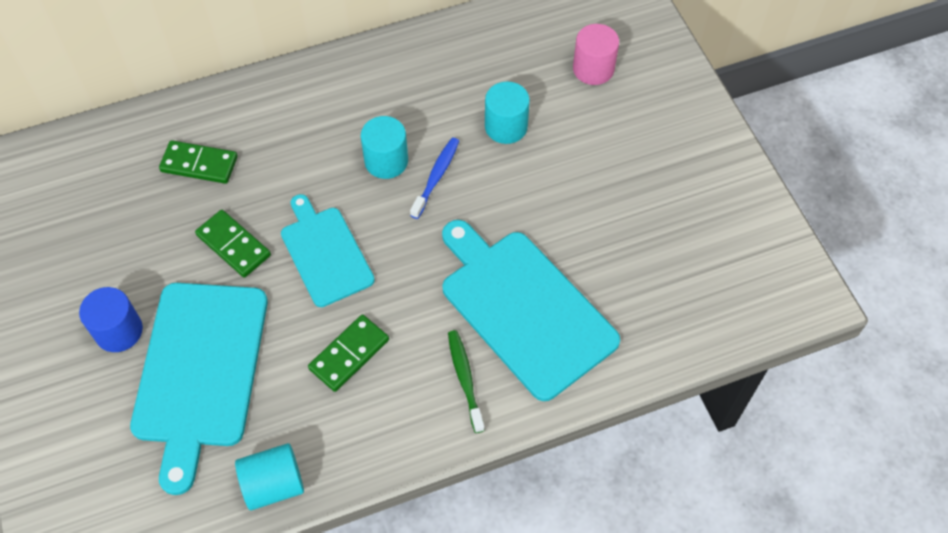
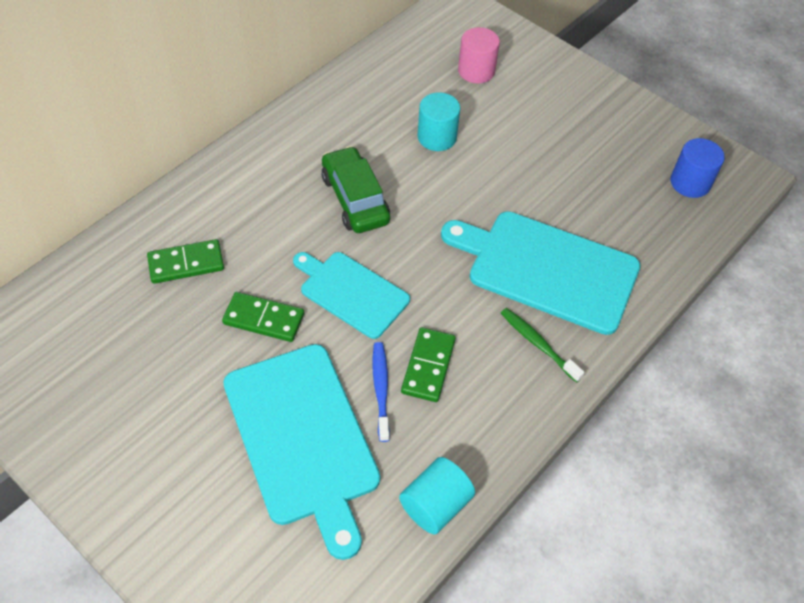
camera: 30 degrees left, 5 degrees down
blue cylinder [79,287,143,352] -> blue cylinder moved to [671,138,725,198]
turquoise cylinder [361,116,408,179] -> green car [322,146,390,233]
blue toothbrush [410,138,459,219] -> blue toothbrush moved to [373,342,390,442]

